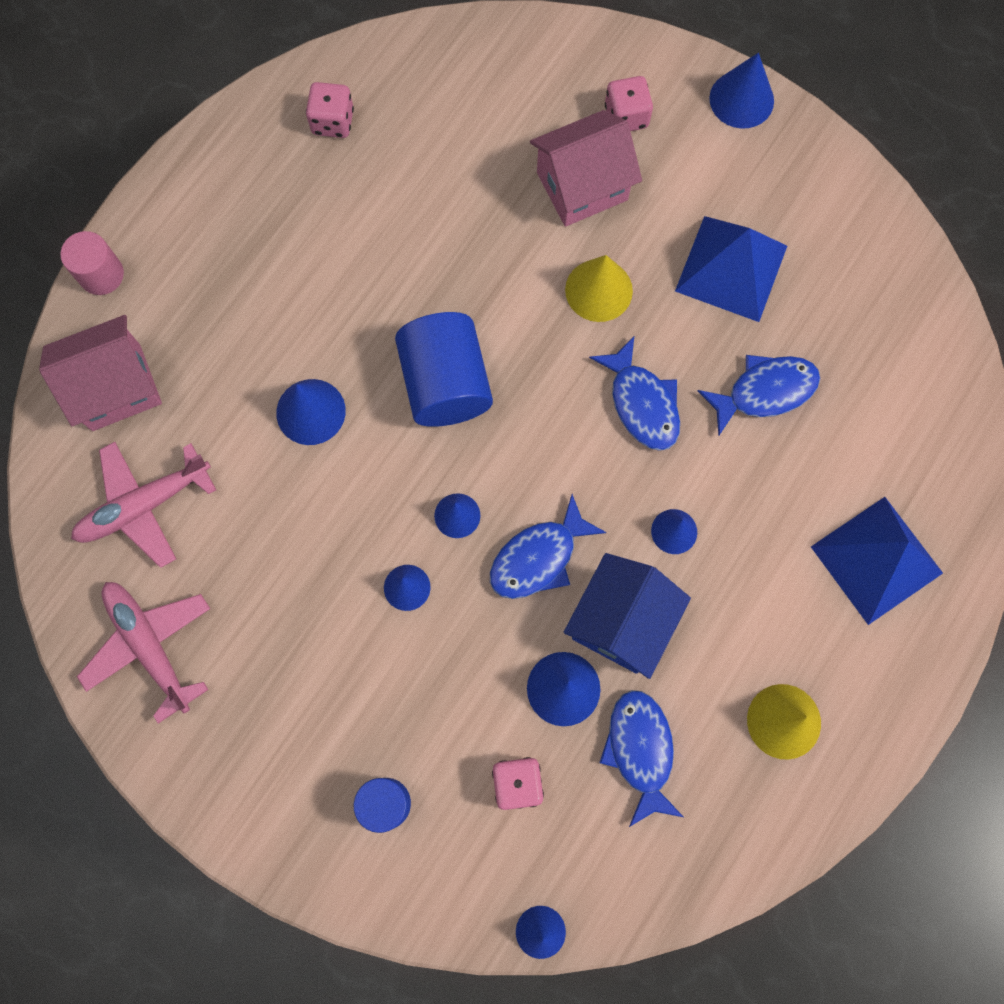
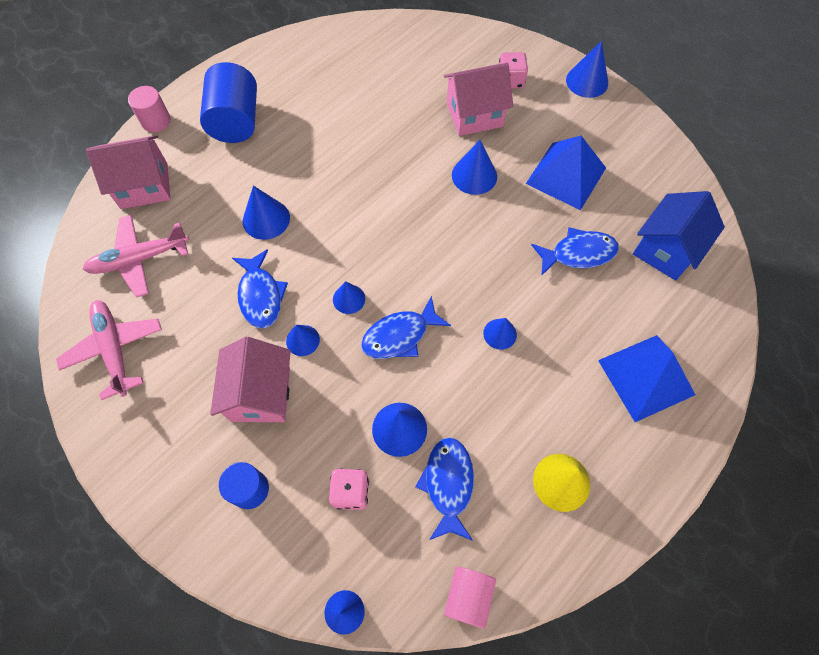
camera: 10 degrees right, 10 degrees down
pink dice [306,82,354,138] -> none
blue cylinder [395,312,493,427] -> blue cylinder moved to [200,62,257,143]
blue house [564,553,691,679] -> blue house moved to [633,191,725,281]
yellow cone [565,255,633,322] -> blue cone [452,140,497,195]
blue fish [589,337,680,451] -> blue fish moved to [232,249,288,328]
none -> pink house [210,337,291,422]
none -> pink cylinder [444,566,496,629]

